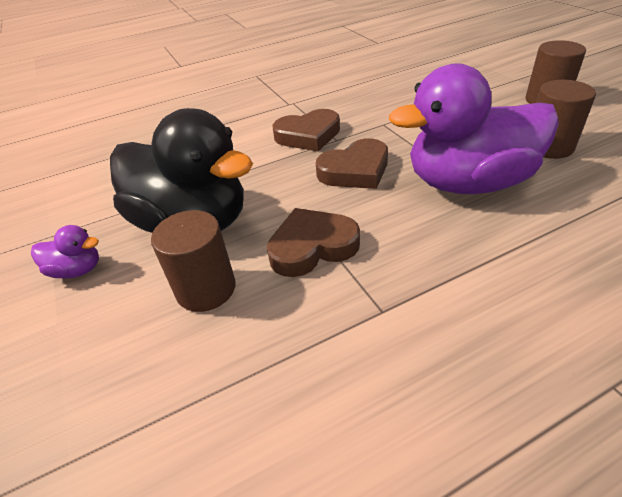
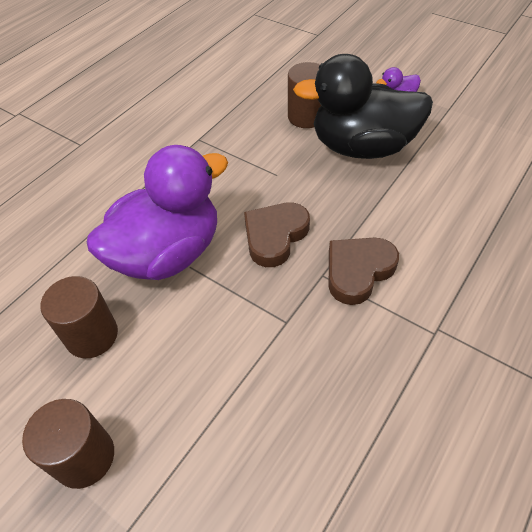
camera: 150 degrees right, 10 degrees up
brown heart [267,208,360,277] -> none

